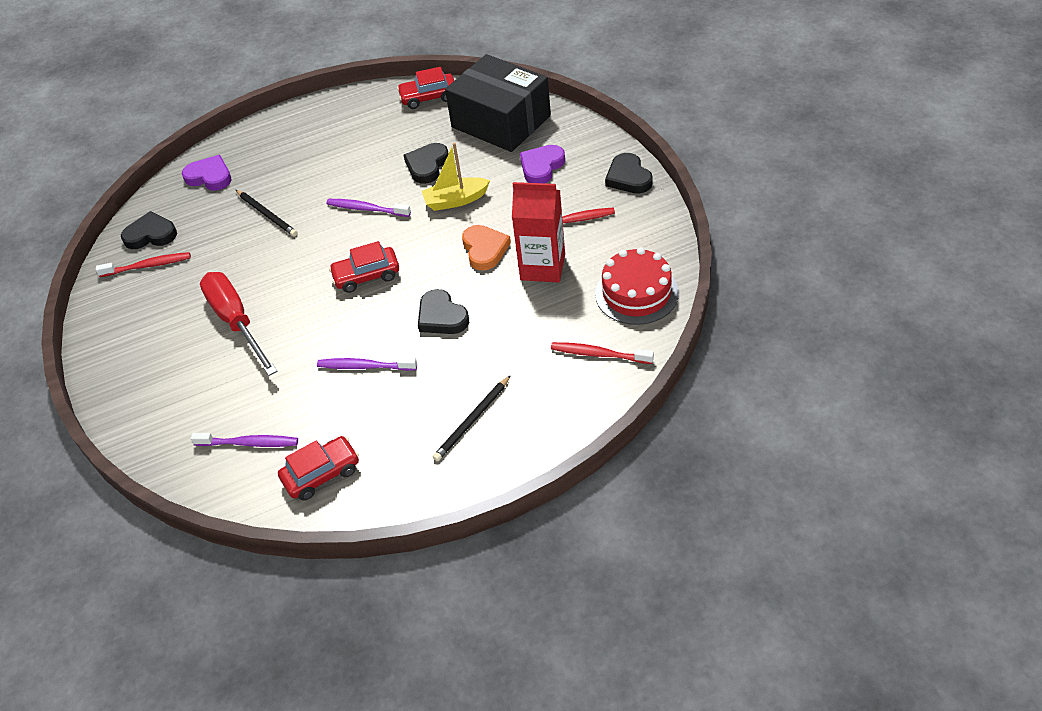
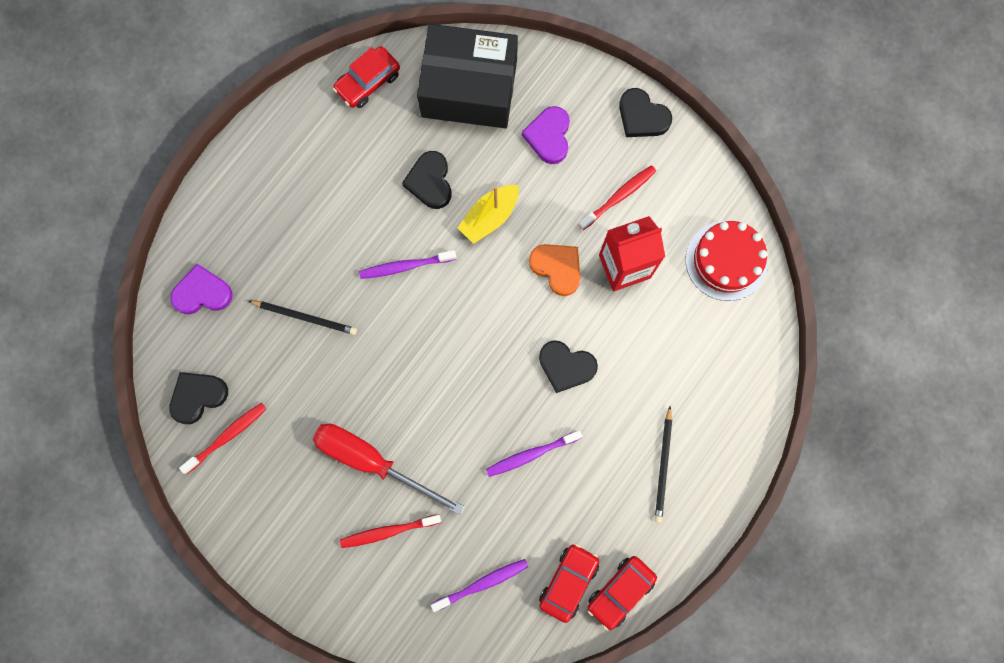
camera: 35 degrees left, 30 degrees up
red car [329,241,399,293] -> red car moved to [587,556,657,631]
red toothbrush [551,342,654,364] -> red toothbrush moved to [340,514,441,548]

